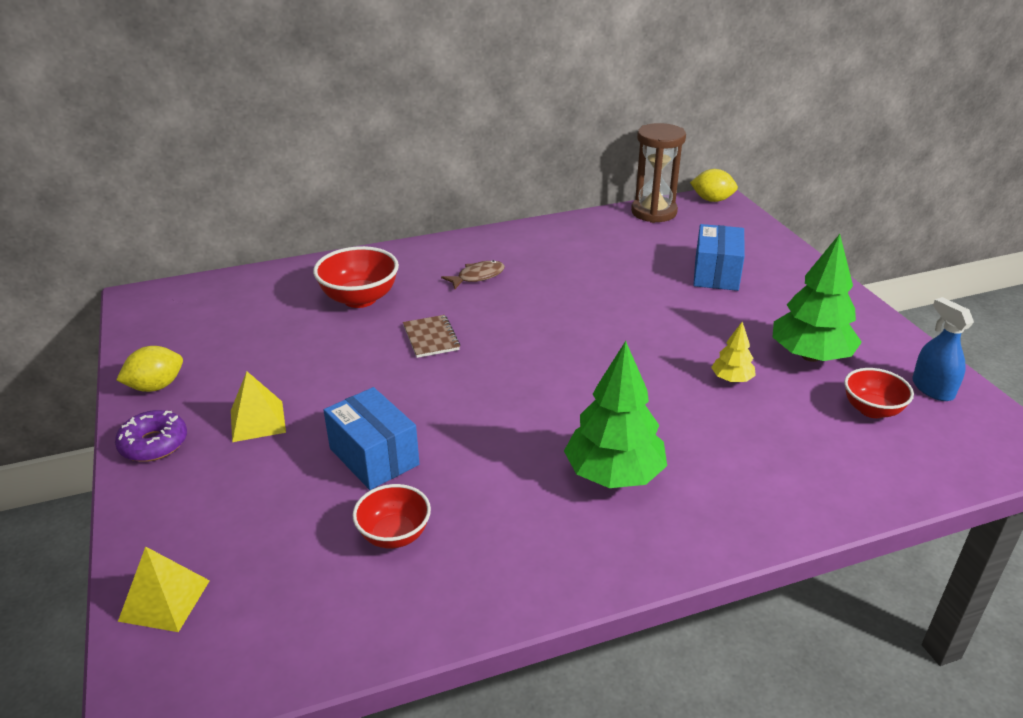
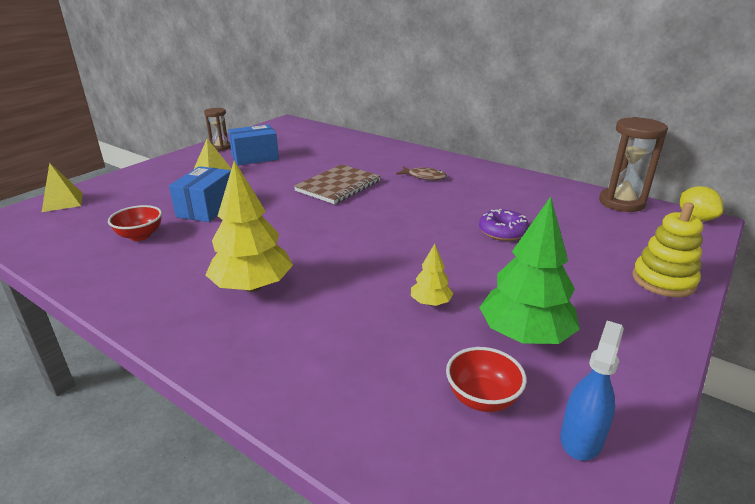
camera: 55 degrees right, 5 degrees down
purple donut [115,410,187,462] -> purple donut moved to [479,209,529,241]
yellow lemon [116,346,183,392] -> brown hourglass [204,108,231,151]
red bowl [313,246,399,308] -> none
brown notebook [403,315,460,358] -> brown notebook [294,164,381,204], size x1.67
green tree [564,341,667,488] -> yellow tree [205,161,293,292]
blue box [693,224,745,291] -> blue box moved to [228,124,279,165]
none -> yellow stacking toy [632,202,703,297]

